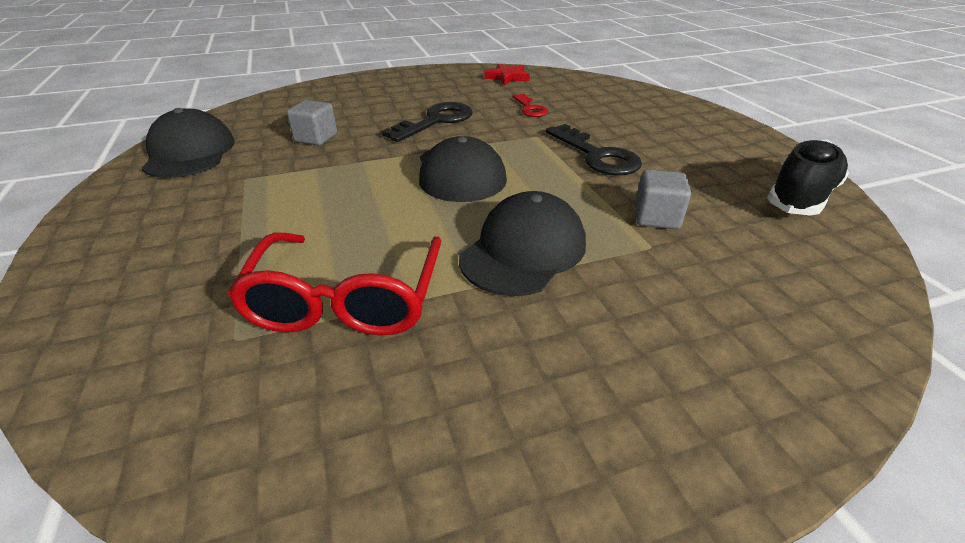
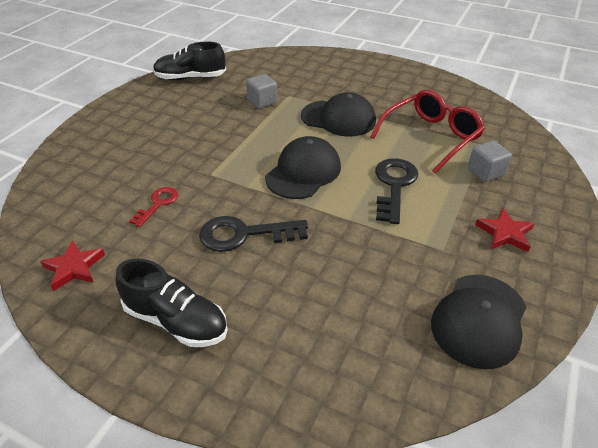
camera: 135 degrees left, 5 degrees up
grey cube [287,100,337,146] -> grey cube moved to [468,141,512,182]
black cap [459,191,586,296] -> black cap turned 150 degrees counterclockwise [301,92,376,137]
black key [546,124,642,176] -> black key moved to [375,158,418,224]
none -> black shoe [115,259,228,347]
none -> red star [475,208,535,252]

